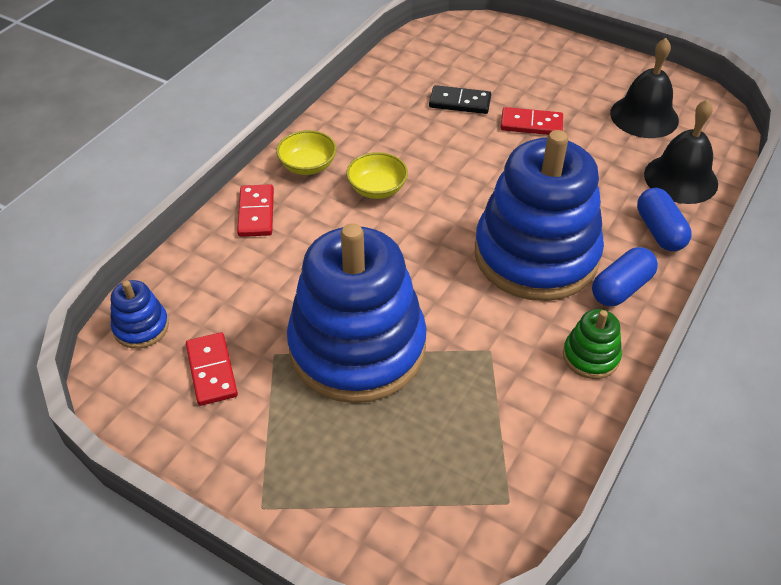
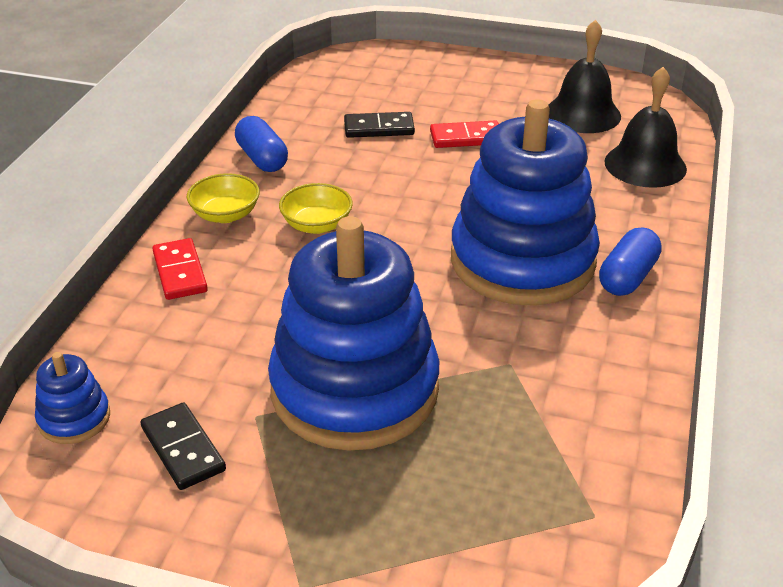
camera: 15 degrees left, 10 degrees down
red domino [186,332,238,406] -> black domino [141,402,226,490]
green stacking toy [563,309,622,379] -> none
blue capsule [637,188,692,251] -> blue capsule moved to [235,116,288,172]

